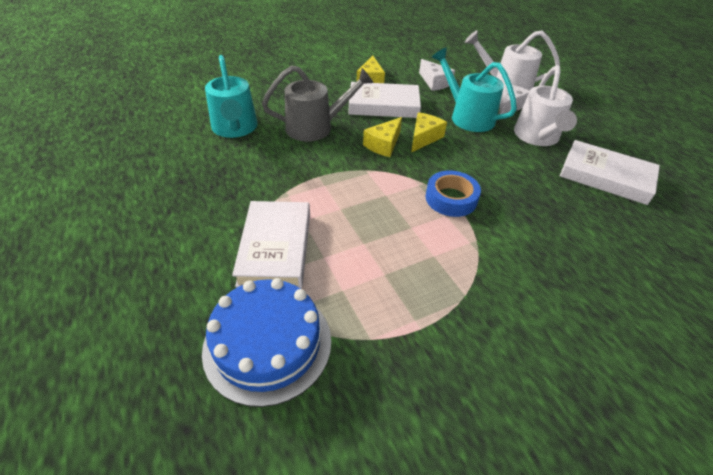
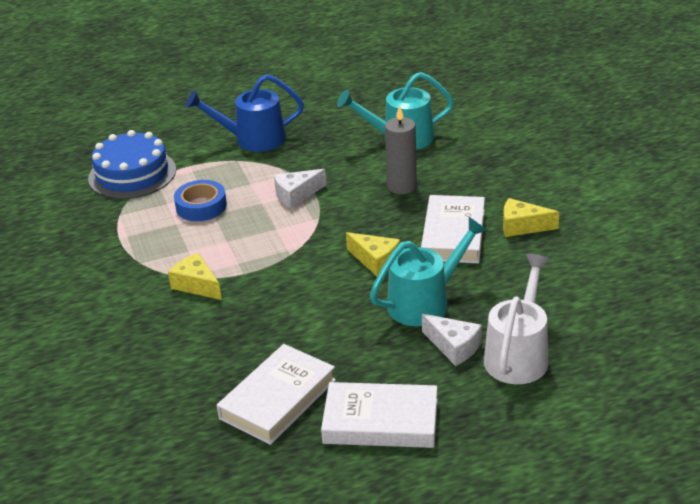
camera: 100 degrees right, 10 degrees down
white book [232,201,310,289] -> white book moved to [321,382,438,448]
grey watering can [262,65,374,142] -> grey candle [385,105,417,194]
yellow cheese [363,117,402,157] -> yellow cheese moved to [168,253,222,300]
white cheese [419,59,455,91] -> white cheese moved to [274,169,326,209]
blue tape [426,170,481,217] -> blue tape moved to [174,180,227,221]
white watering can [514,65,577,146] -> none
none -> blue watering can [186,74,304,152]

